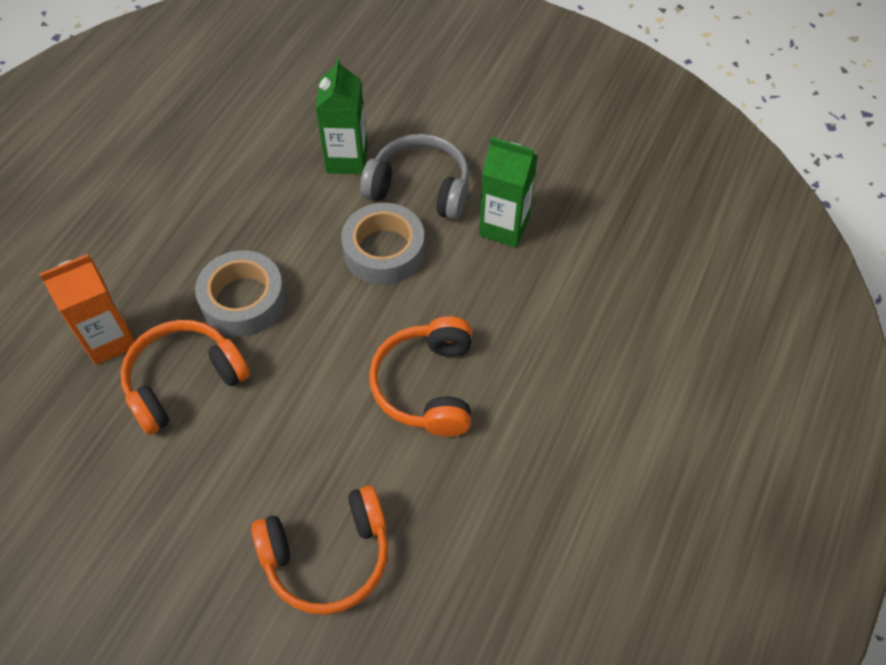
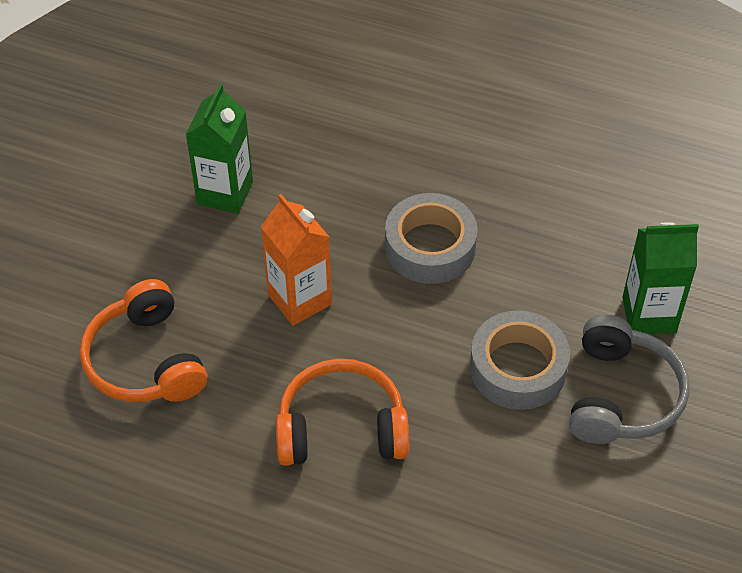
camera: 85 degrees right, 5 degrees down
orange carton [39,254,135,365] -> orange carton moved to [261,194,332,326]
orange headphones [120,320,250,435] -> none
green carton [479,137,538,247] -> green carton moved to [186,84,253,214]

